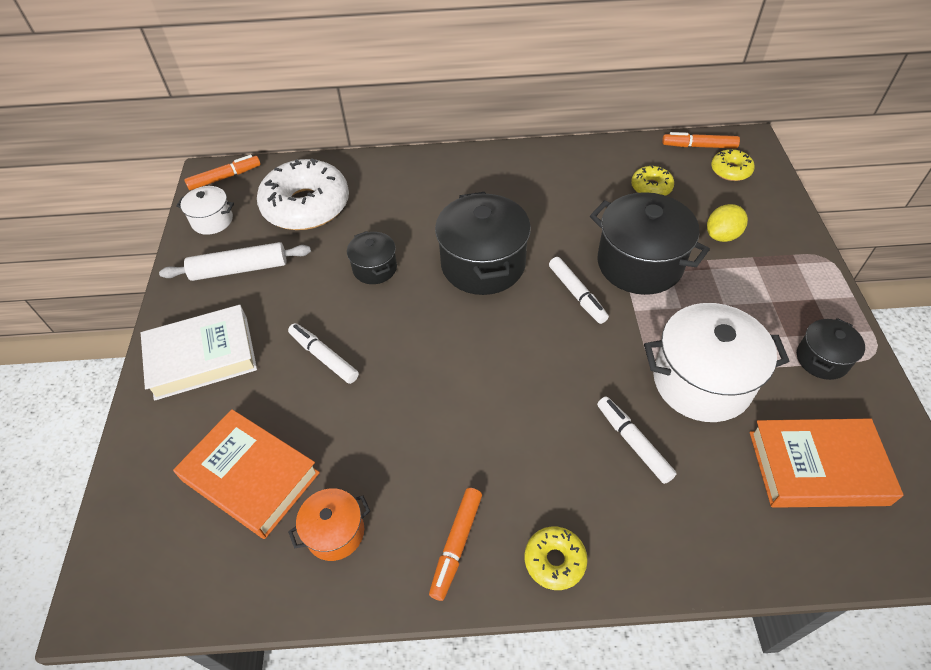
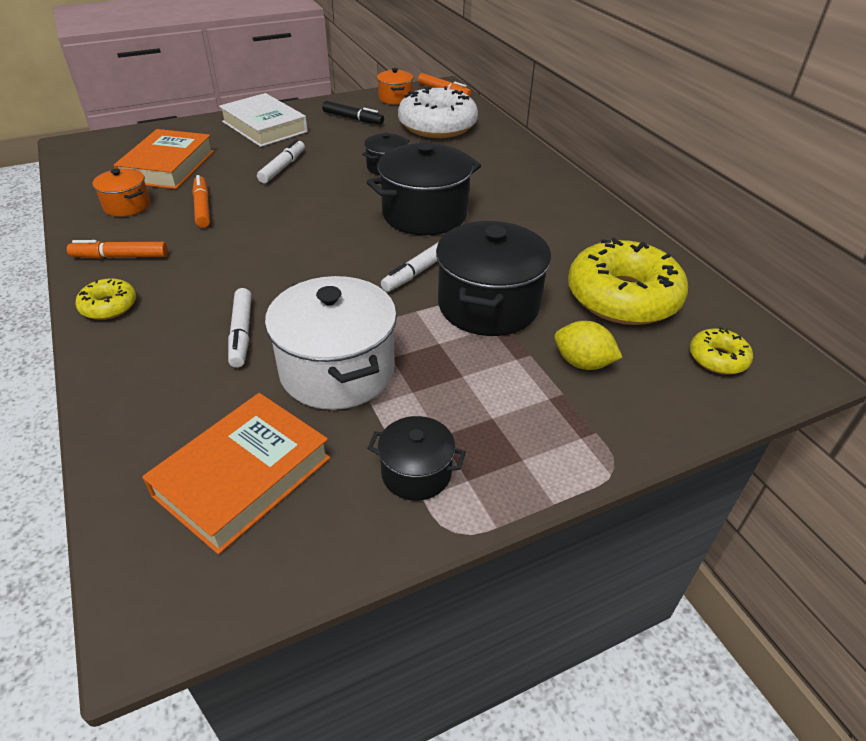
camera: 65 degrees right, 10 degrees down
white rolling pin [159,242,311,281] -> black marker [322,101,384,125]
white pot [176,186,234,235] -> orange pot [377,68,413,105]
white marker [597,396,677,484] -> white marker turned 135 degrees clockwise [228,288,252,368]
yellow donut [631,165,674,196] -> yellow donut [568,238,688,325], size x2.14
orange marker [662,132,740,148] -> orange marker moved to [192,175,210,228]
orange book [750,419,904,508] -> orange book turned 60 degrees clockwise [142,393,330,555]

